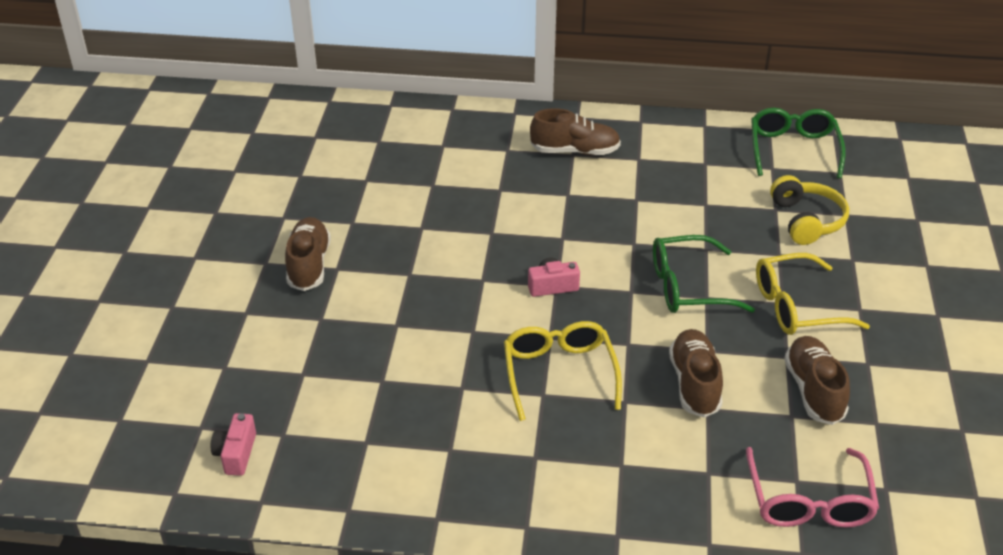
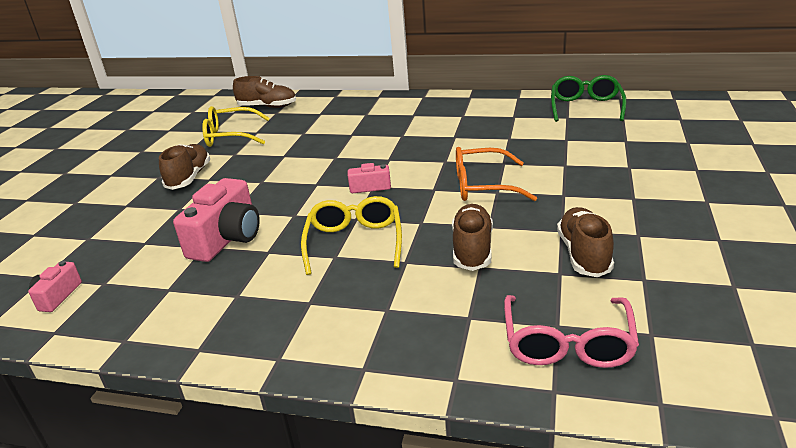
camera: 10 degrees right, 10 degrees down
brown shoe [530,108,621,155] -> brown shoe moved to [233,76,296,108]
green glasses [653,235,755,313] -> orange glasses [456,147,537,201]
yellow glasses [756,253,870,335] -> yellow glasses moved to [202,106,270,147]
yellow headphones [770,175,849,245] -> none
none -> pink camera [173,178,260,262]

